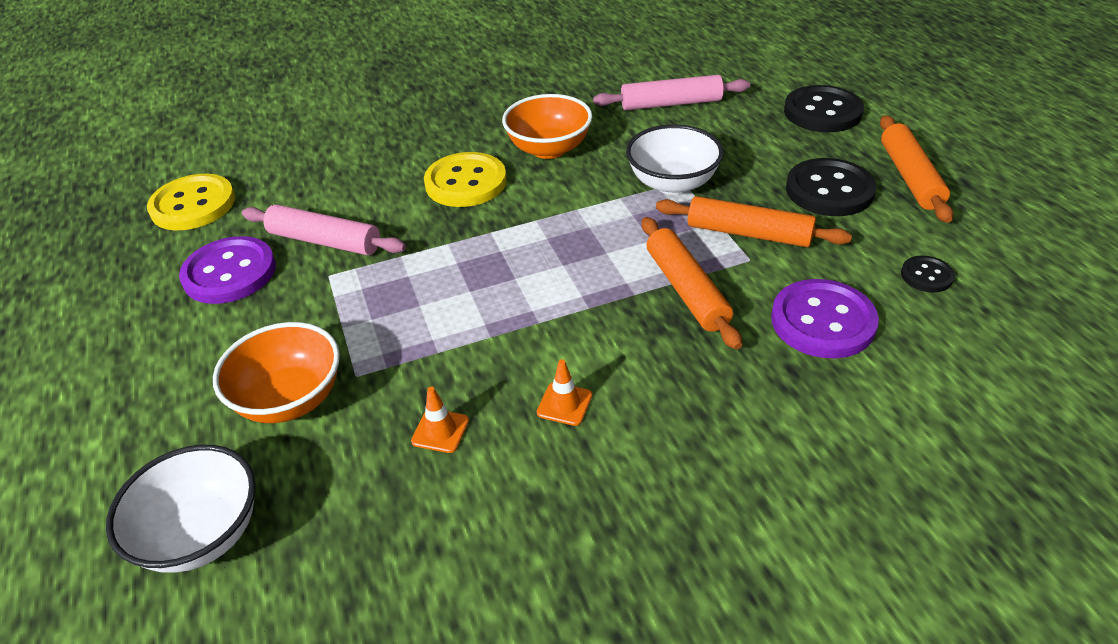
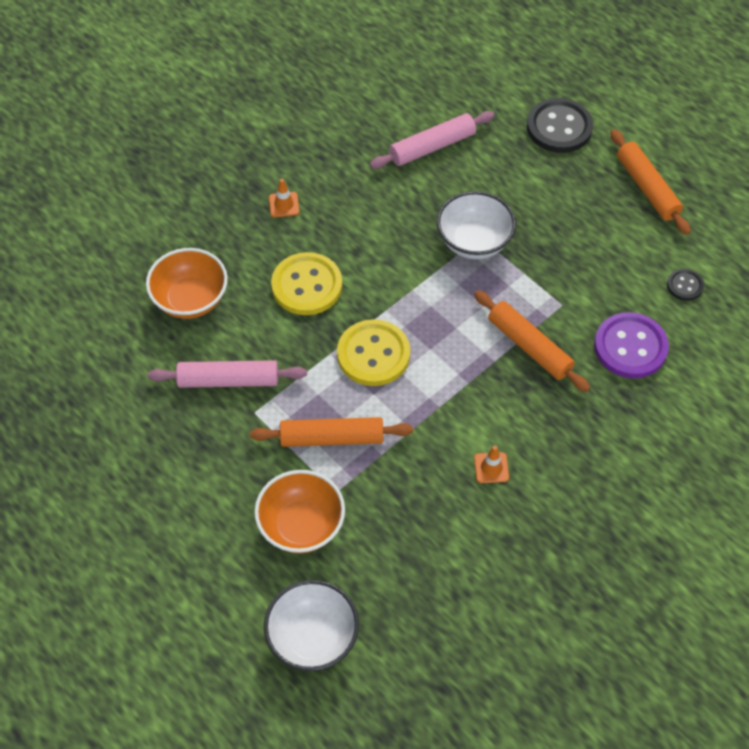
camera: 25 degrees left, 15 degrees up
yellow button [147,174,235,230] -> yellow button moved to [337,319,410,386]
purple button [179,236,276,304] -> none
orange traffic cone [411,387,469,453] -> orange traffic cone moved to [269,179,300,217]
orange bowl [502,94,592,159] -> orange bowl moved to [146,248,228,319]
orange rolling pin [656,196,852,247] -> orange rolling pin moved to [250,417,413,447]
black button [786,158,876,216] -> none

